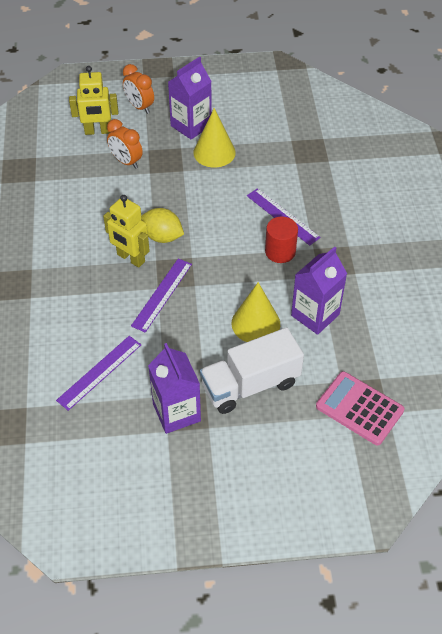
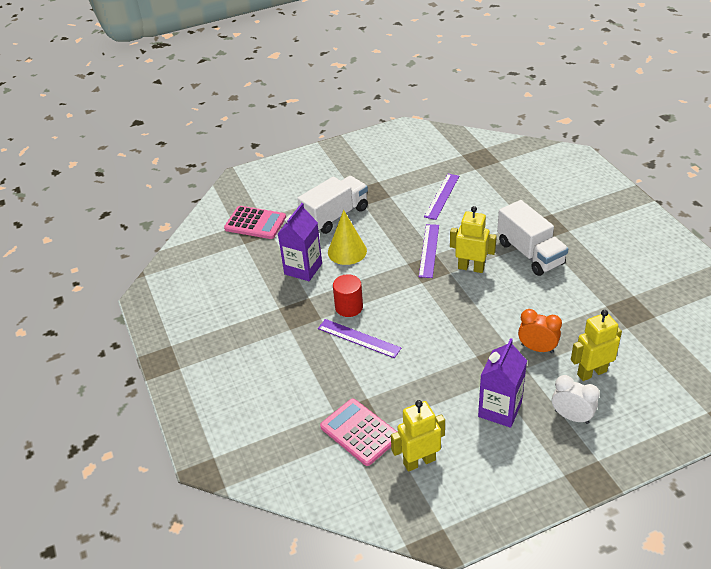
camera: 165 degrees right, 10 degrees down
orange clock [123,64,154,114] -> white clock [552,375,600,424]
yellow lemon [141,208,184,243] -> none
purple carton [148,343,201,434] -> none
yellow cone [194,108,236,168] -> none
none -> pink calculator [320,398,397,466]
none -> yellow robot [391,400,445,472]
none -> white truck [497,200,568,276]

